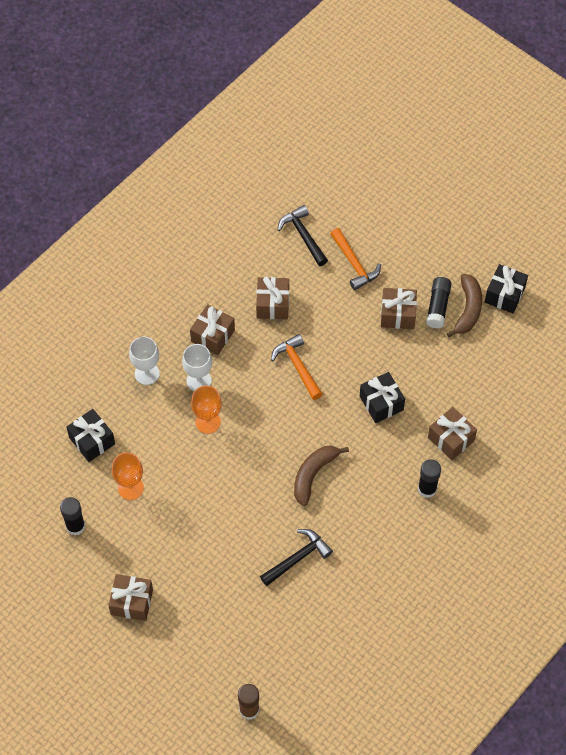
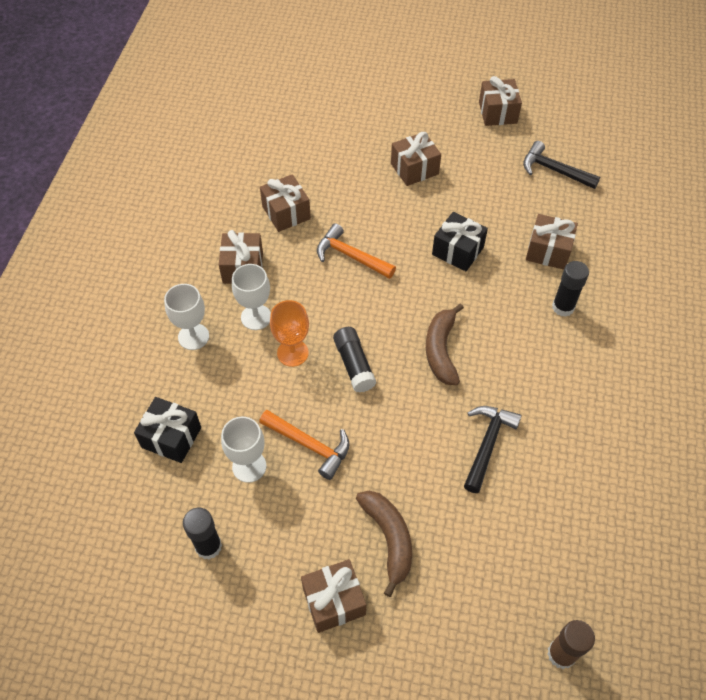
camera: 30 degrees left, 5 degrees down
orange goblet [112,452,144,500] -> white goblet [221,417,267,483]
black hammer [278,205,328,266] -> black hammer moved to [523,141,600,189]
orange hammer [330,228,381,290] -> orange hammer moved to [259,410,350,480]
black glue stick [426,277,452,329] -> black glue stick moved to [333,327,376,393]
brown banana [447,274,482,337] -> brown banana moved to [356,491,412,597]
black gift [485,264,528,313] -> brown gift [479,76,522,126]

